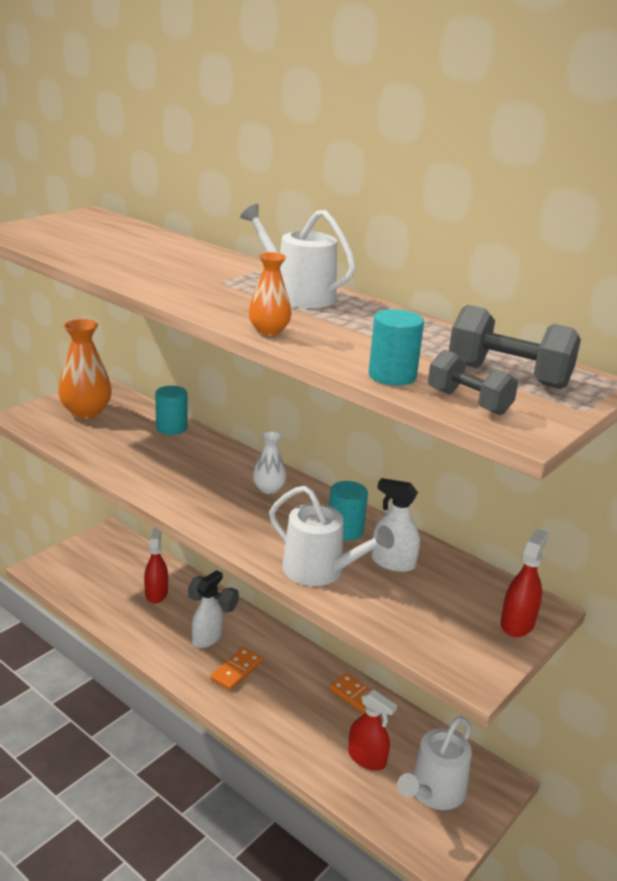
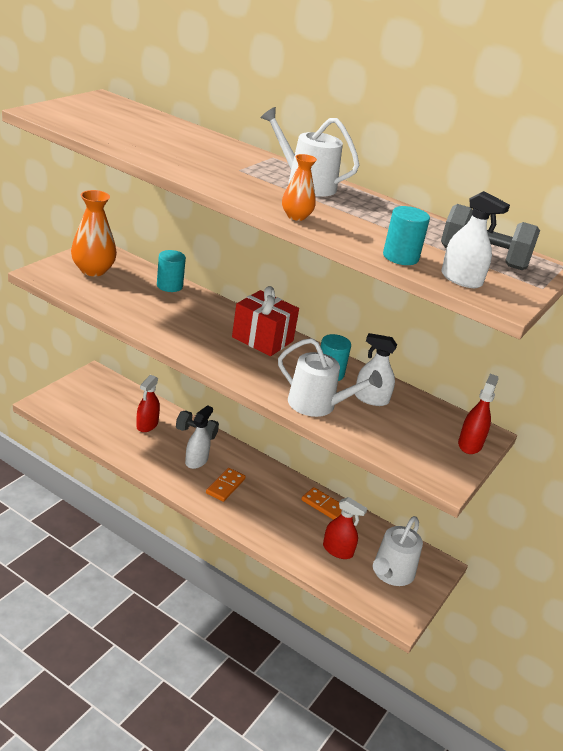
camera: 10 degrees left, 5 degrees up
red spray bottle [144,528,168,603] -> red spray bottle turned 150 degrees counterclockwise [136,375,160,432]
white vase [253,431,286,494] -> red gift [232,286,299,356]
grey dumbbell [428,350,518,415] -> white spray bottle [441,191,510,288]

